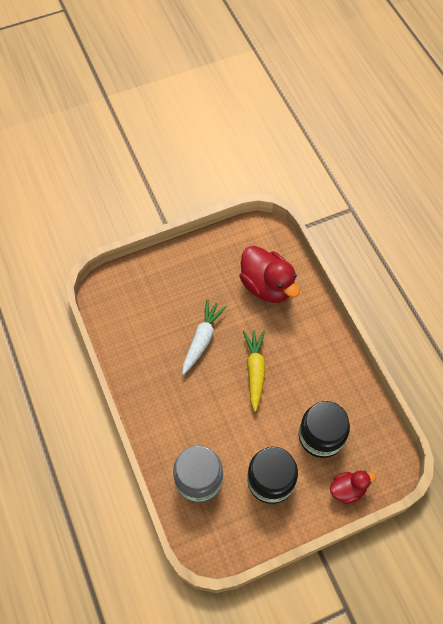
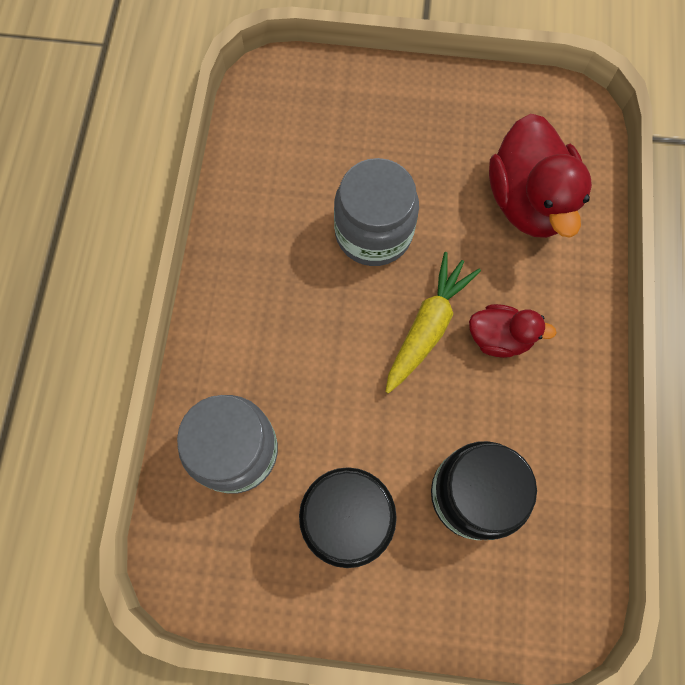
camera: 30 degrees right, 10 degrees up
white carrot [182,300,227,375] -> grey jar [334,158,419,266]
red duck [330,471,376,504] -> red duck moved to [469,304,557,358]

